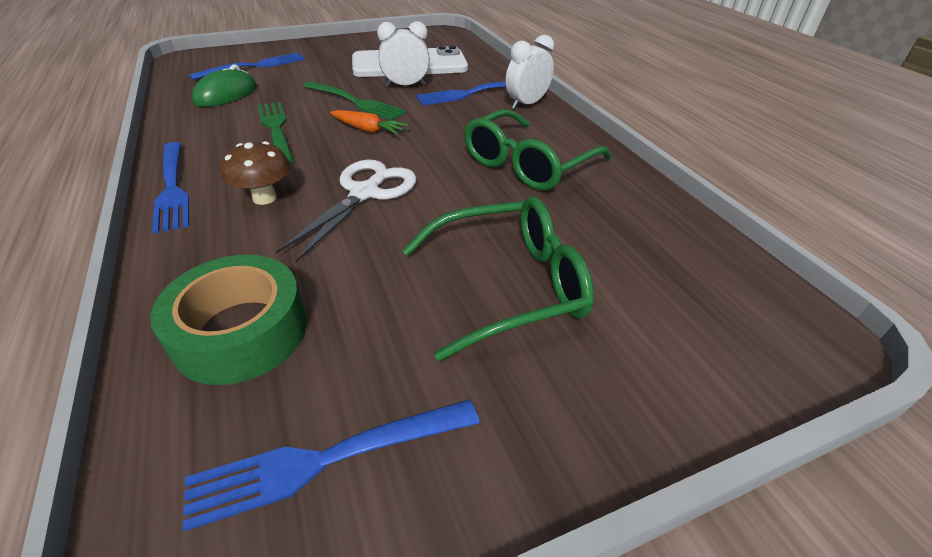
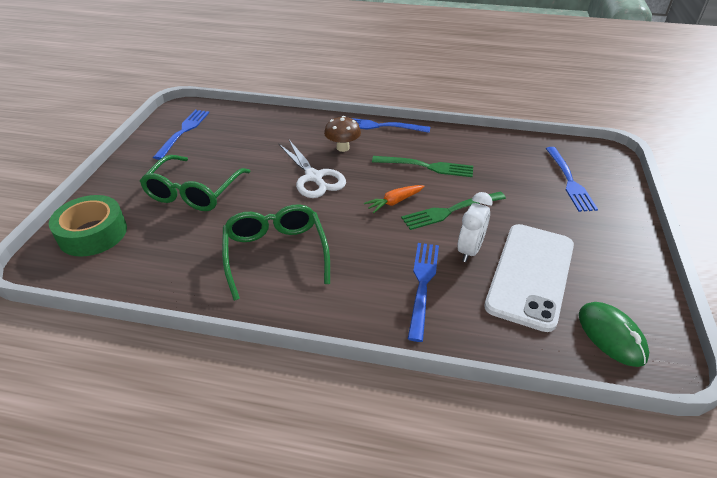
camera: 125 degrees right, 0 degrees up
green tape [150,255,307,385] -> green tape moved to [49,195,127,257]
green mouse [192,65,257,107] -> green mouse moved to [579,302,649,367]
white clock [505,35,554,109] -> none

